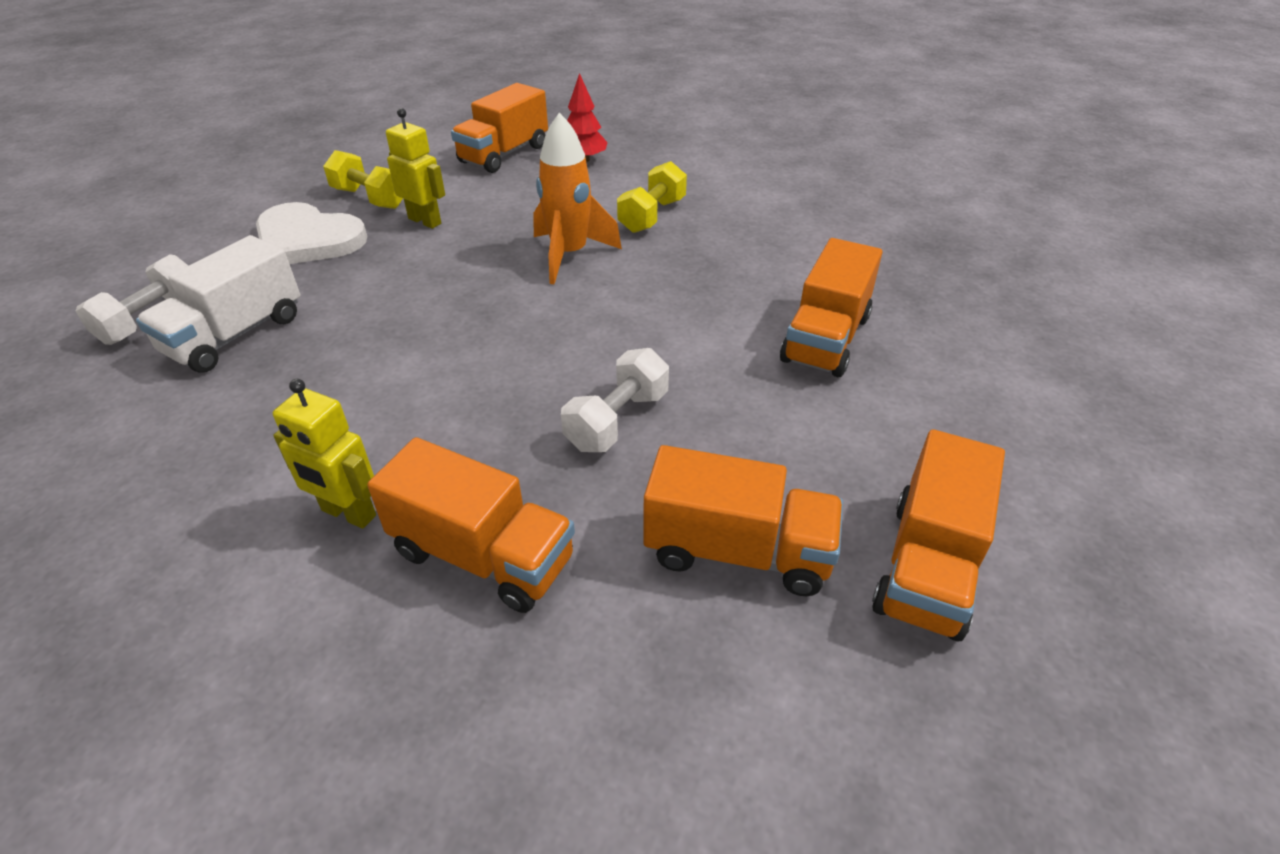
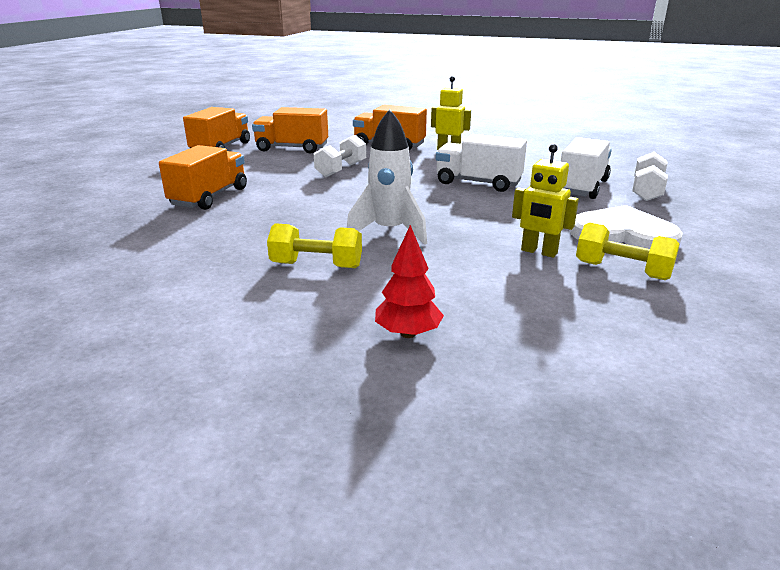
camera: 175 degrees right, 15 degrees down
orange truck [451,83,548,173] -> none
orange rocket [533,113,622,284] -> white rocket [347,109,427,245]
yellow dumbbell [617,161,687,233] -> yellow dumbbell turned 75 degrees clockwise [267,223,362,268]
none -> white truck [436,134,527,192]

